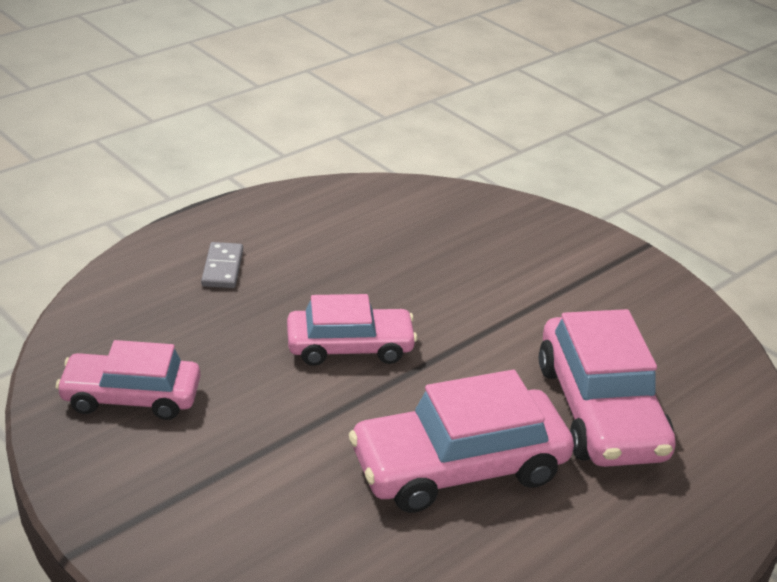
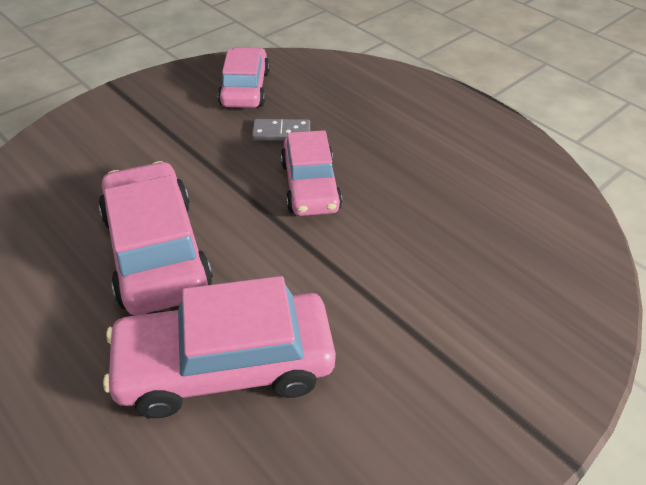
camera: 90 degrees right, 10 degrees up
grey domino [201,242,243,288] -> grey domino moved to [252,119,310,141]

